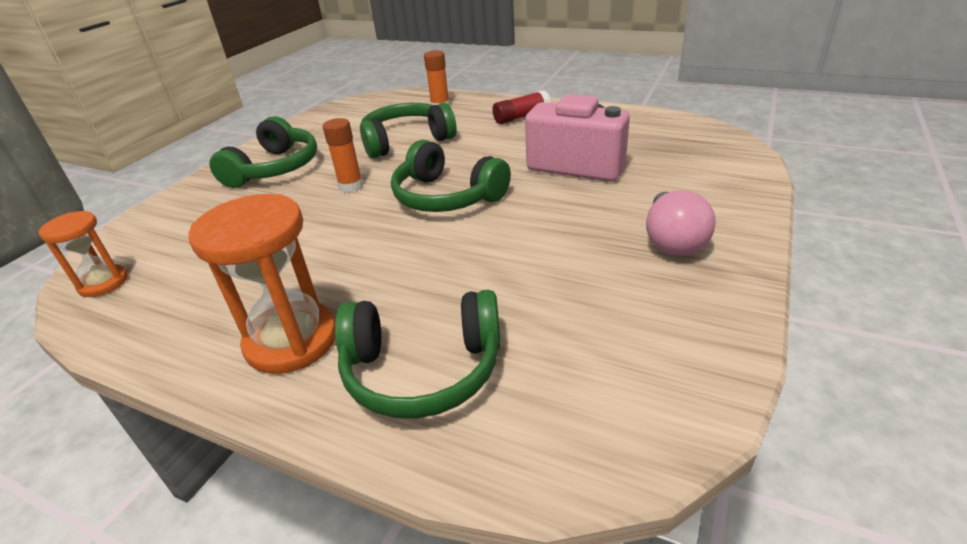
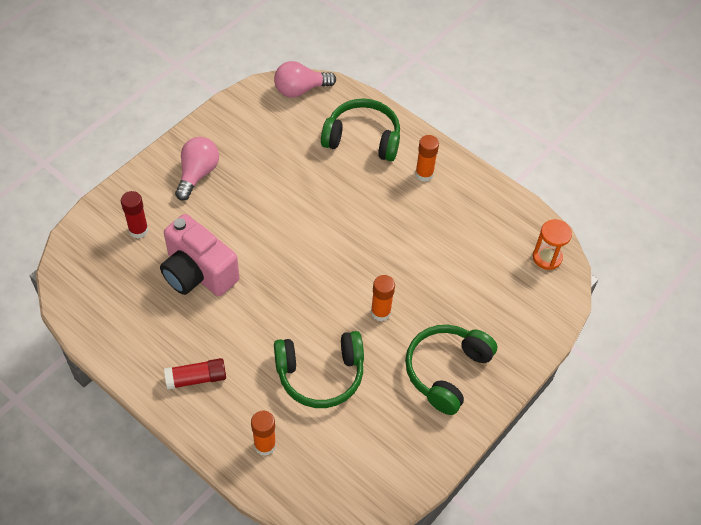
camera: 170 degrees left, 20 degrees up
orange hourglass [188,194,335,374] -> orange glue stick [415,135,439,182]
green headphones [391,140,511,212] -> none
none -> red glue stick [121,191,149,239]
none -> pink light bulb [274,61,336,98]

